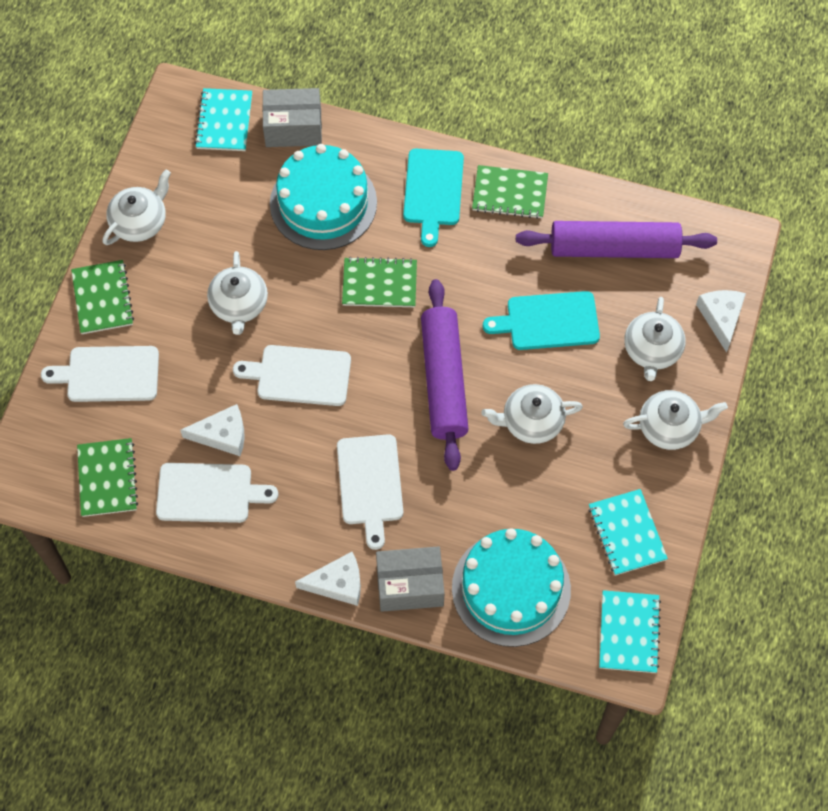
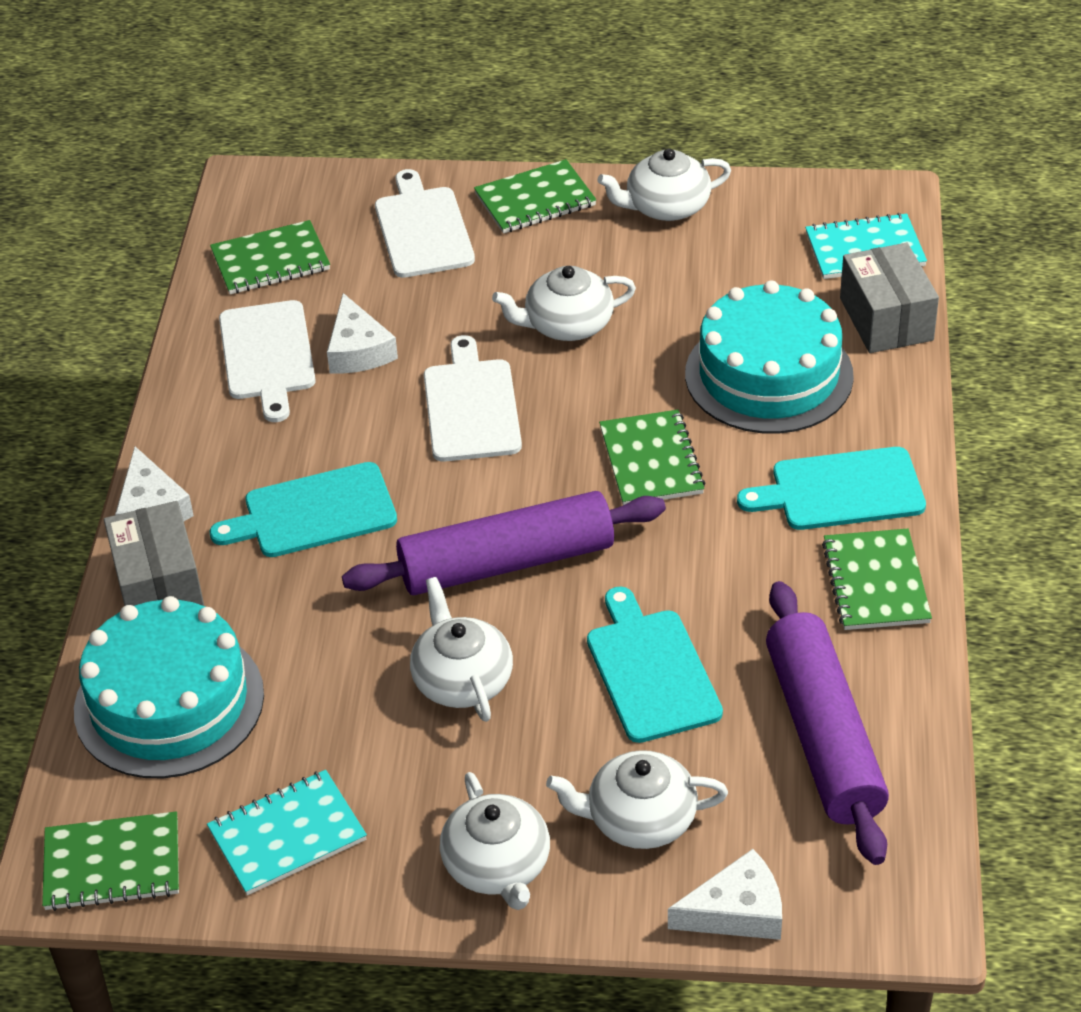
camera: 80 degrees right, 20 degrees down
white teapot [102,169,171,245] -> white teapot turned 135 degrees clockwise [598,148,731,221]
white cutting board [337,434,403,550] -> turquoise cutting board [210,462,397,557]
turquoise notebook [599,590,661,673] -> green notebook [42,811,179,911]

